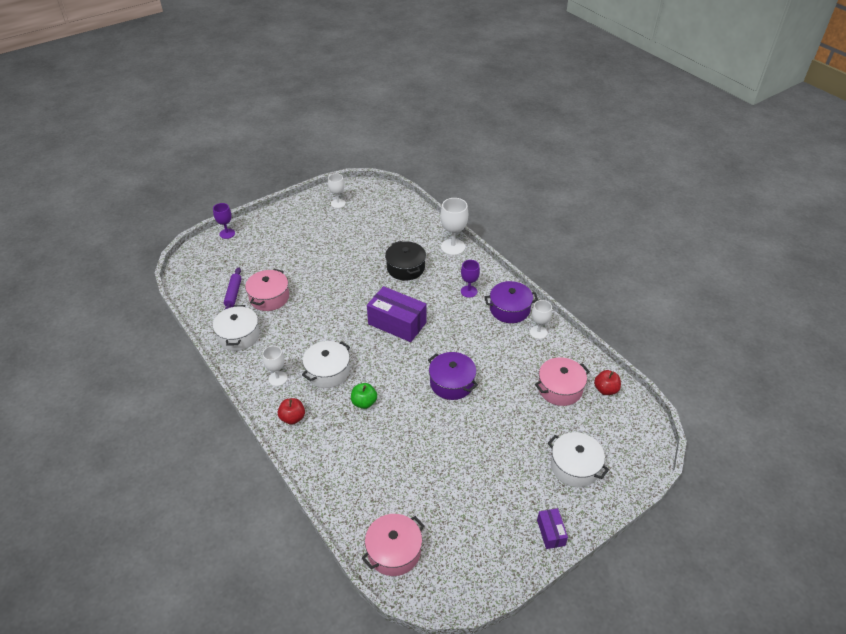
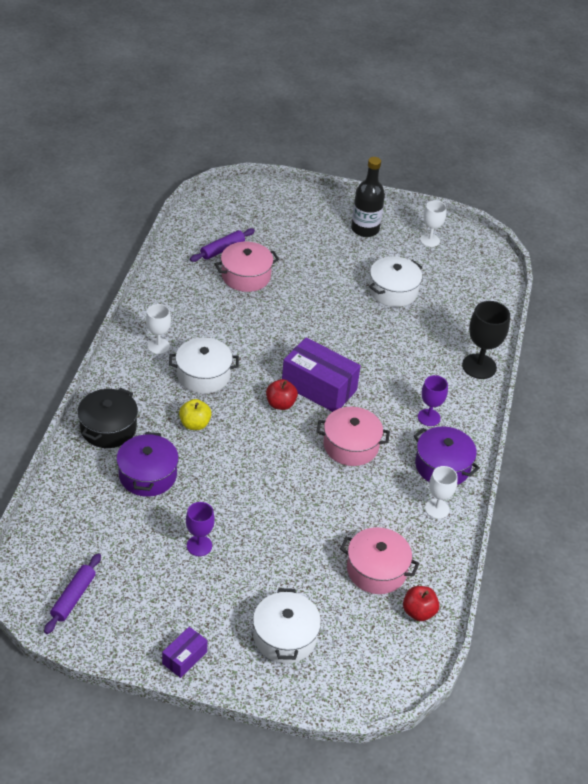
camera: 45 degrees right, 0 degrees up
purple goblet [213,203,235,239] -> purple goblet moved to [186,502,215,556]
white pot [213,305,260,351] -> white pot moved to [369,256,422,307]
red apple [278,398,305,425] -> red apple moved to [266,379,298,410]
green apple [351,383,377,409] -> yellow apple [179,399,212,430]
pink pot [362,514,425,576] -> pink pot moved to [316,407,390,466]
purple box [367,286,426,342] -> purple box turned 45 degrees counterclockwise [282,337,361,412]
black pot [385,241,426,281] -> black pot moved to [77,388,138,448]
purple pot [428,352,478,400] -> purple pot moved to [116,432,179,497]
white goblet [440,198,468,255] -> black goblet [462,301,510,379]
none -> purple rolling pin [44,553,101,634]
none -> black bottle [351,157,385,237]

